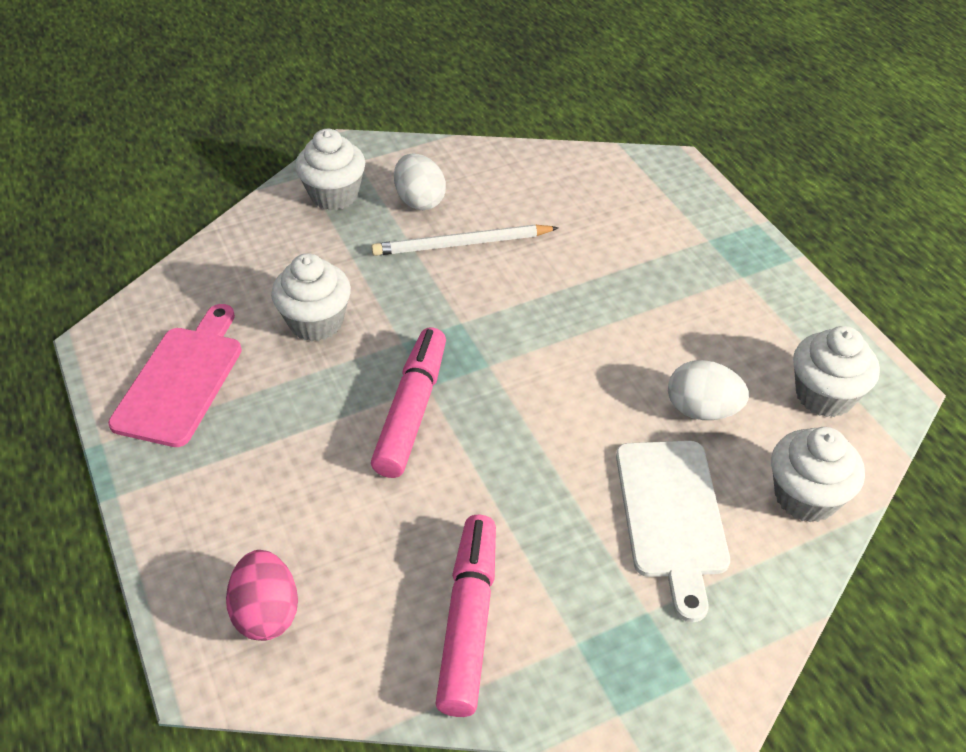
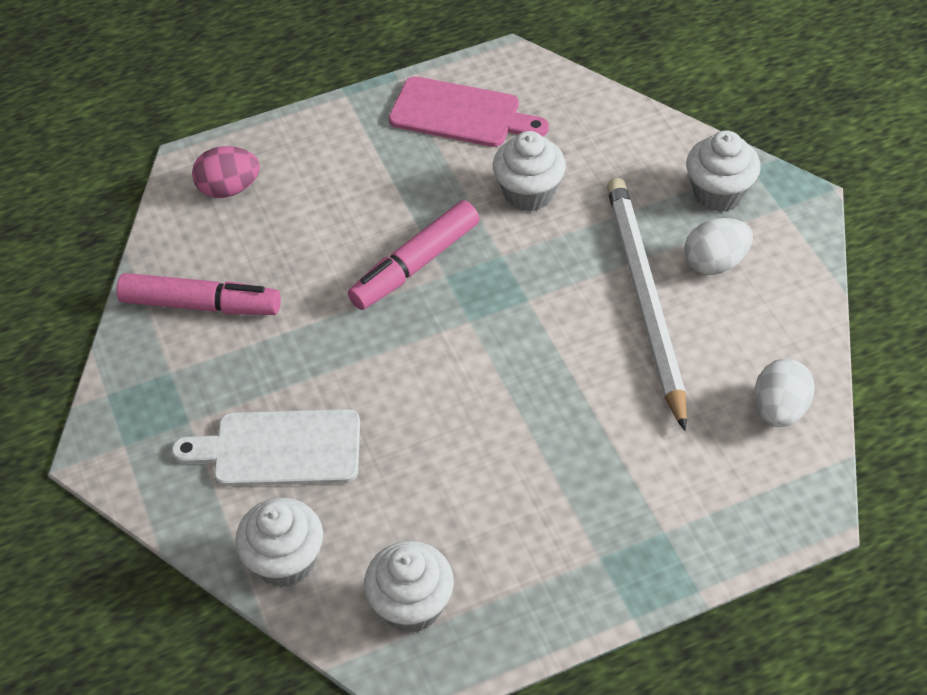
camera: 95 degrees right, 5 degrees up
white pencil [371,225,559,256] -> white pencil [607,178,687,431], size x1.57
pink marker [371,327,446,478] -> pink marker turned 120 degrees clockwise [348,200,479,310]
white egg [668,360,749,420] -> white egg moved to [754,359,815,427]

